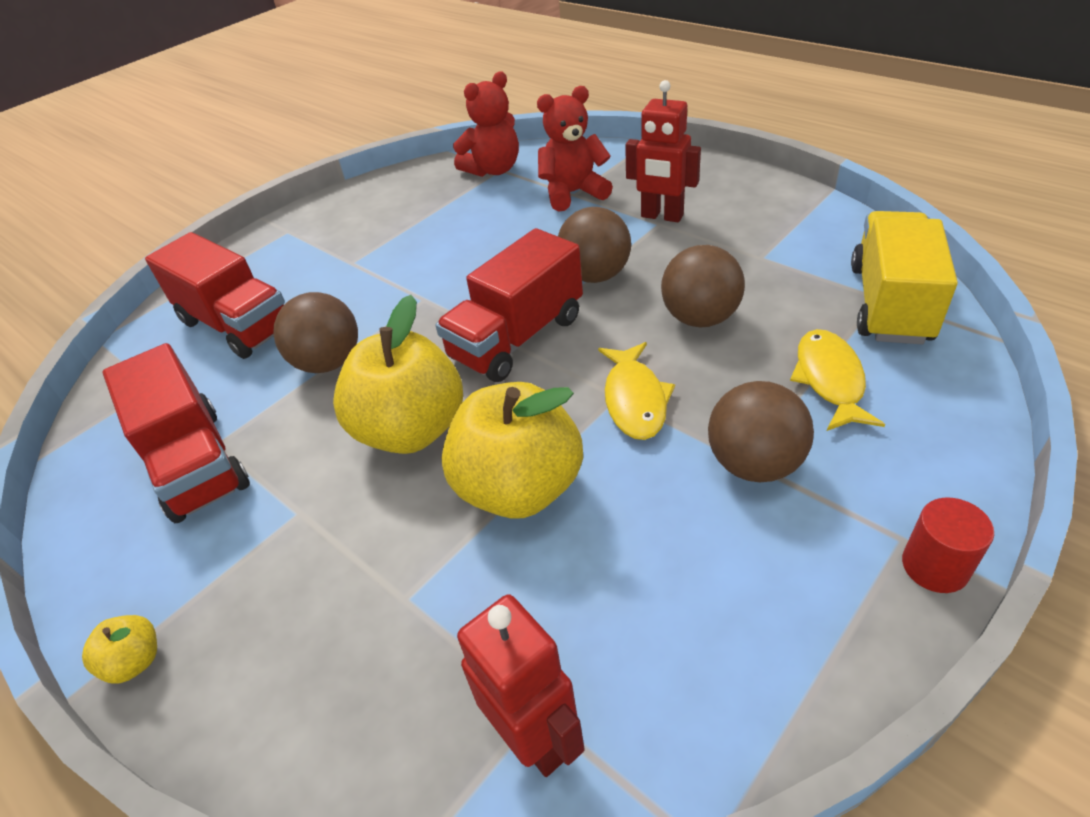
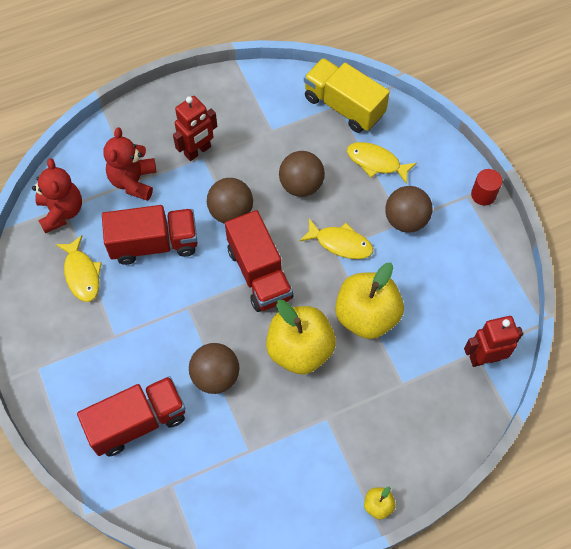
camera: 70 degrees left, 20 degrees up
red truck [102,343,250,523] -> red truck moved to [102,205,197,265]
none -> yellow fish [56,235,102,302]

